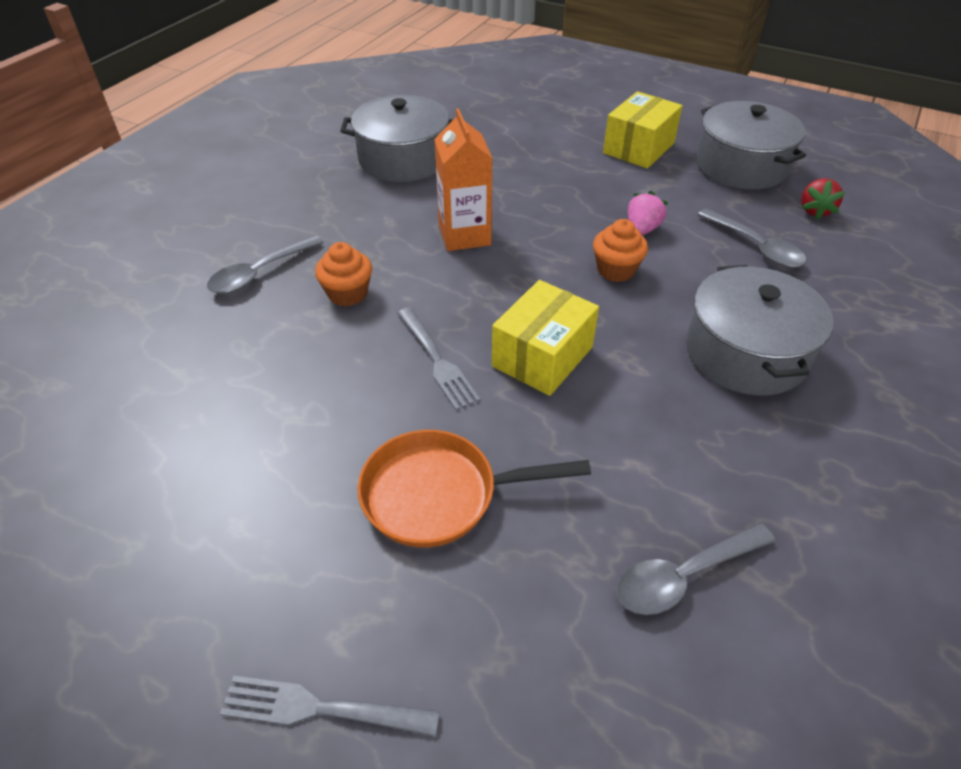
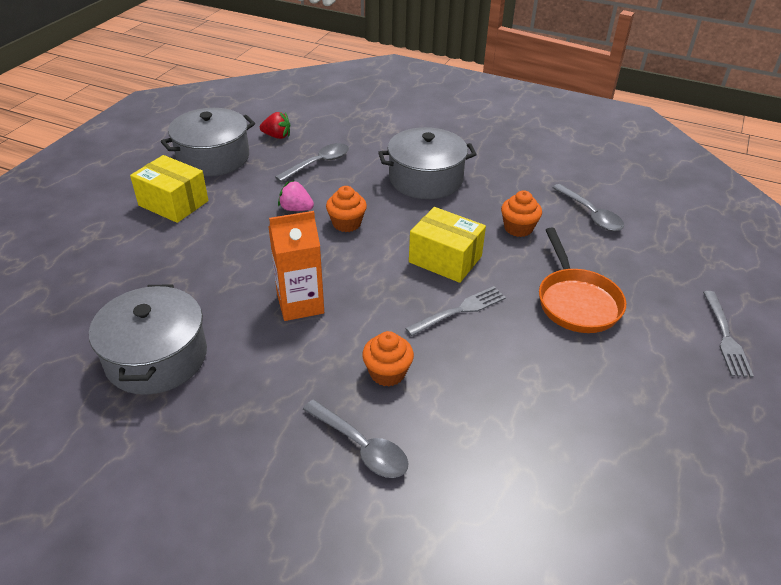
camera: 95 degrees left, 5 degrees down
none -> orange cupcake [501,191,542,237]

